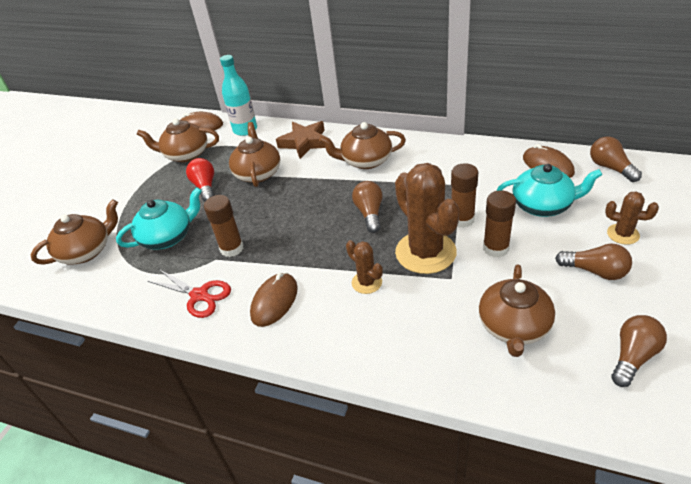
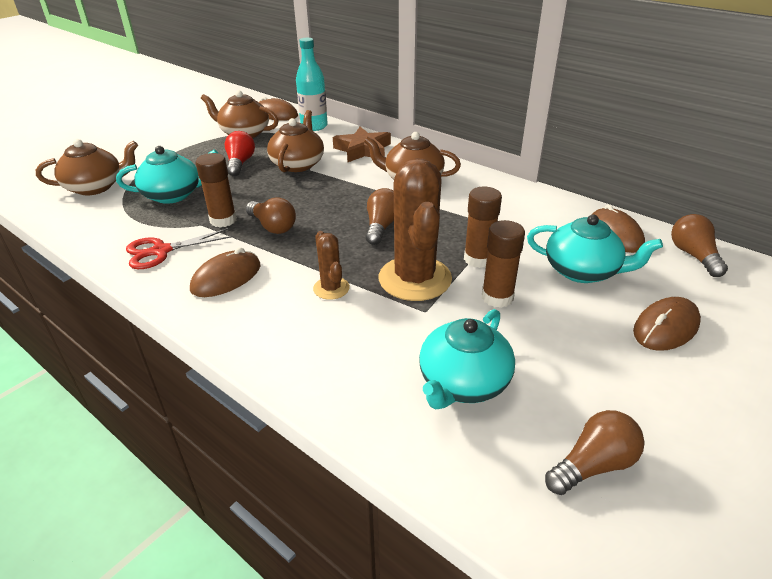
camera: 15 degrees right, 5 degrees down
red scissors [148,269,231,318] -> red scissors turned 105 degrees clockwise [126,228,233,269]
brown teapot [479,264,555,357] -> turquoise teapot [419,309,515,409]
brown light bulb [555,243,632,280] -> brown light bulb moved to [246,197,296,234]
brown cactus [605,191,659,245] -> brown mouse [633,297,701,351]

